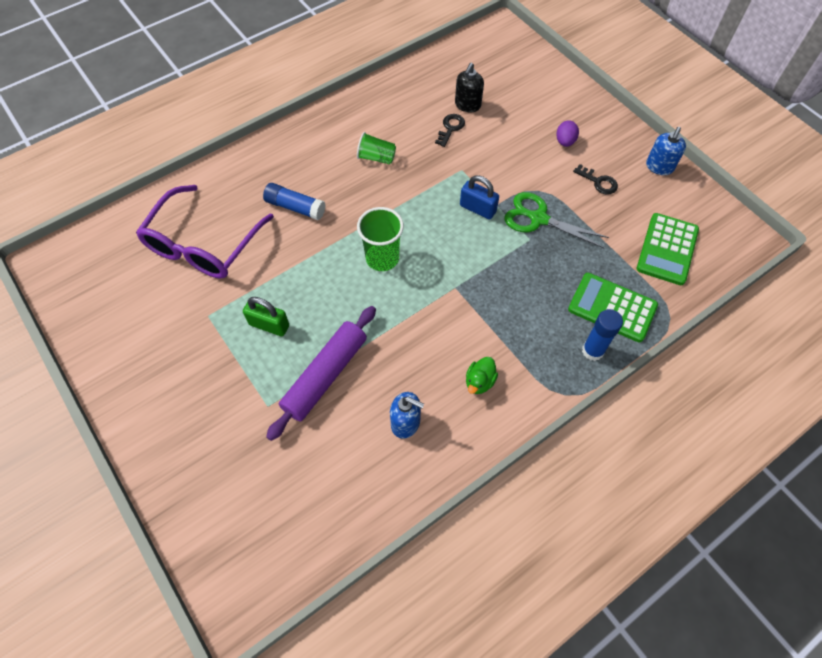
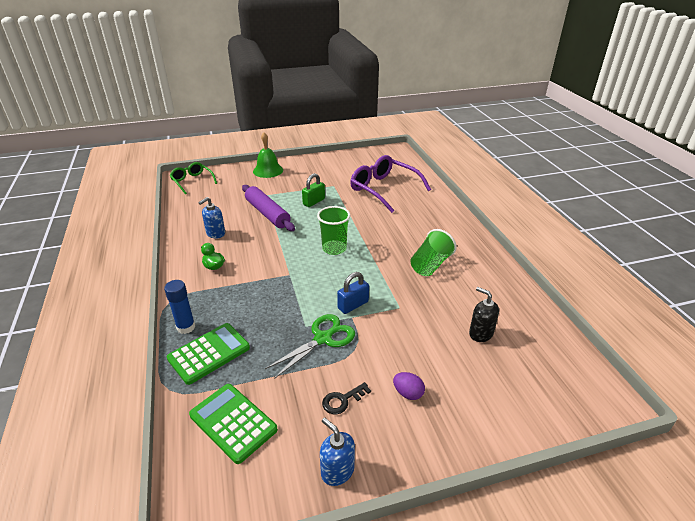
camera: 110 degrees right, 25 degrees down
blue glue stick [263,183,326,220] -> none
green cup [357,132,396,164] -> green cup [410,229,456,276], size x1.50
black key [435,114,465,147] -> none
none -> green glasses [170,162,217,194]
none -> green bell [253,132,283,178]

